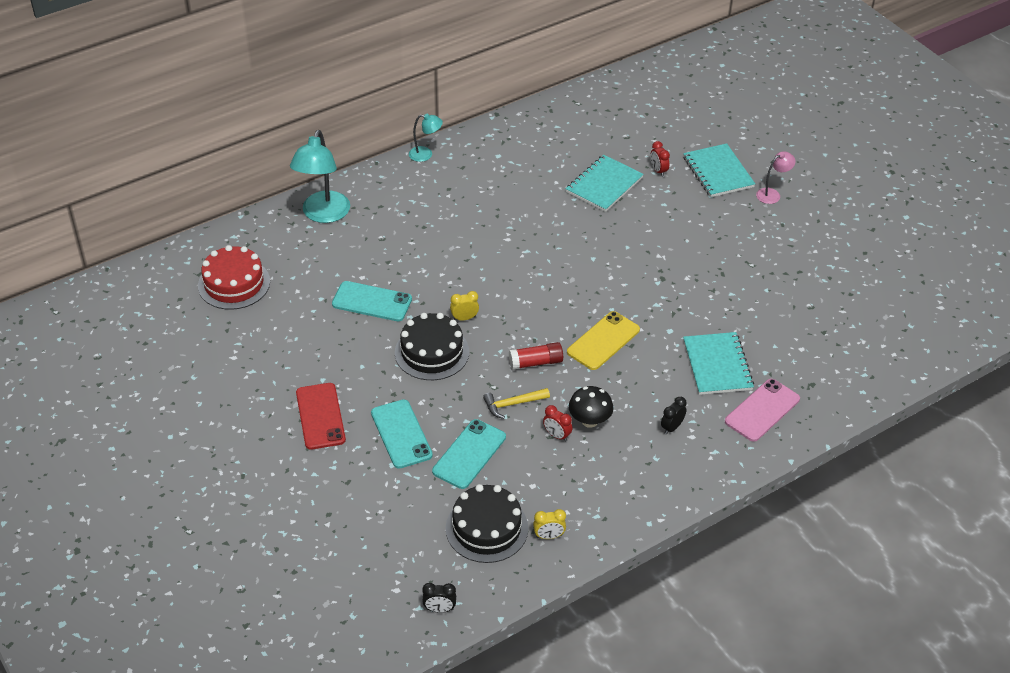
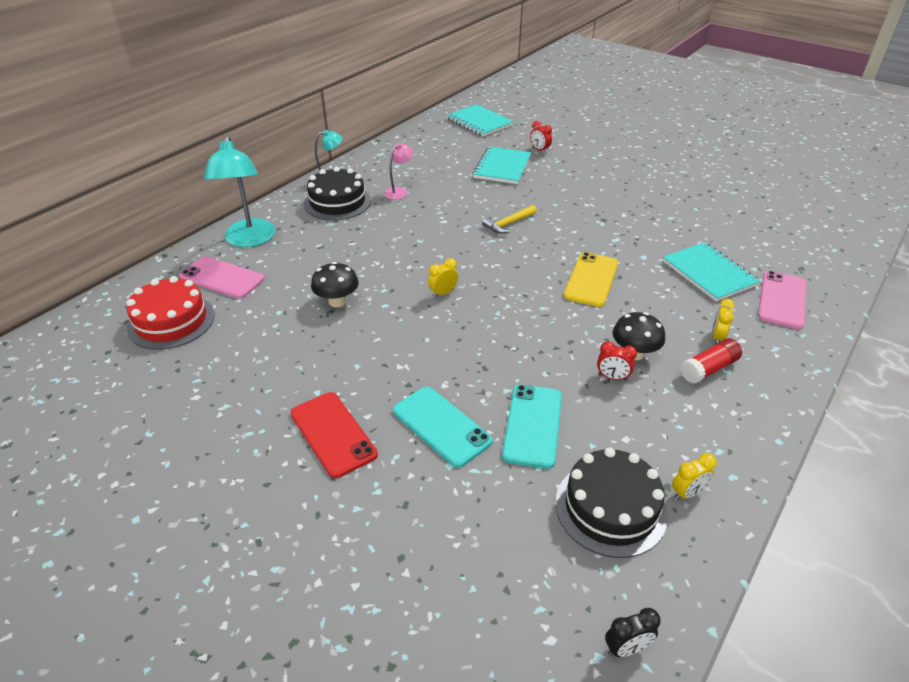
camera: 20 degrees left, 5 degrees down
turquoise phone [332,281,412,321] -> black mushroom [311,262,359,307]
black cake [395,313,469,380] -> black cake moved to [304,167,371,220]
yellow hammer [483,388,550,419] -> yellow hammer moved to [482,205,537,234]
red glue stick [509,342,563,370] -> red glue stick moved to [680,338,742,384]
black clock [661,397,687,435] -> yellow clock [712,299,735,344]
turquoise notebook [683,143,755,197] -> turquoise notebook moved to [447,104,514,136]
pink lamp [756,151,796,204] -> pink lamp moved to [384,143,413,199]
none -> pink phone [179,256,265,299]

